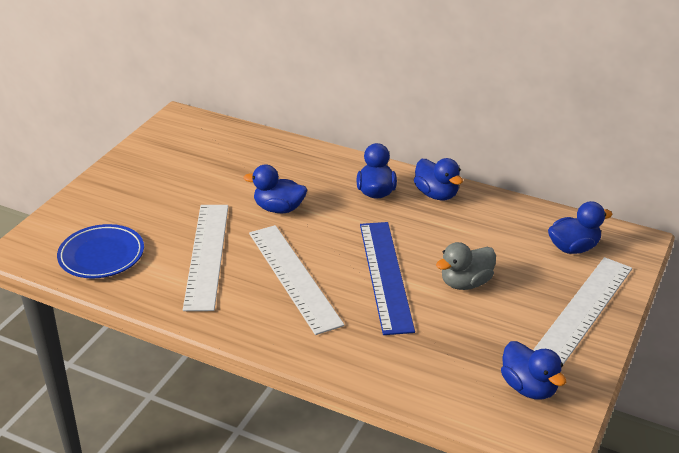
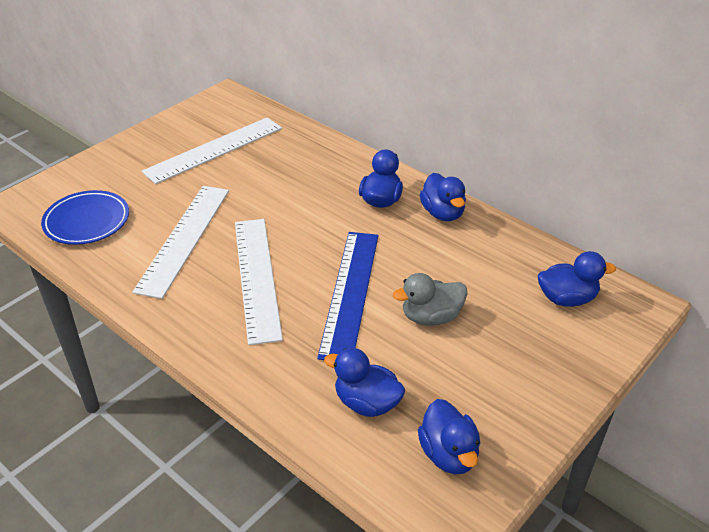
camera: 15 degrees right, 5 degrees up
blue duck [244,165,307,213] -> blue duck moved to [324,348,405,417]
white ruler [533,257,632,365] -> white ruler moved to [142,117,282,184]

